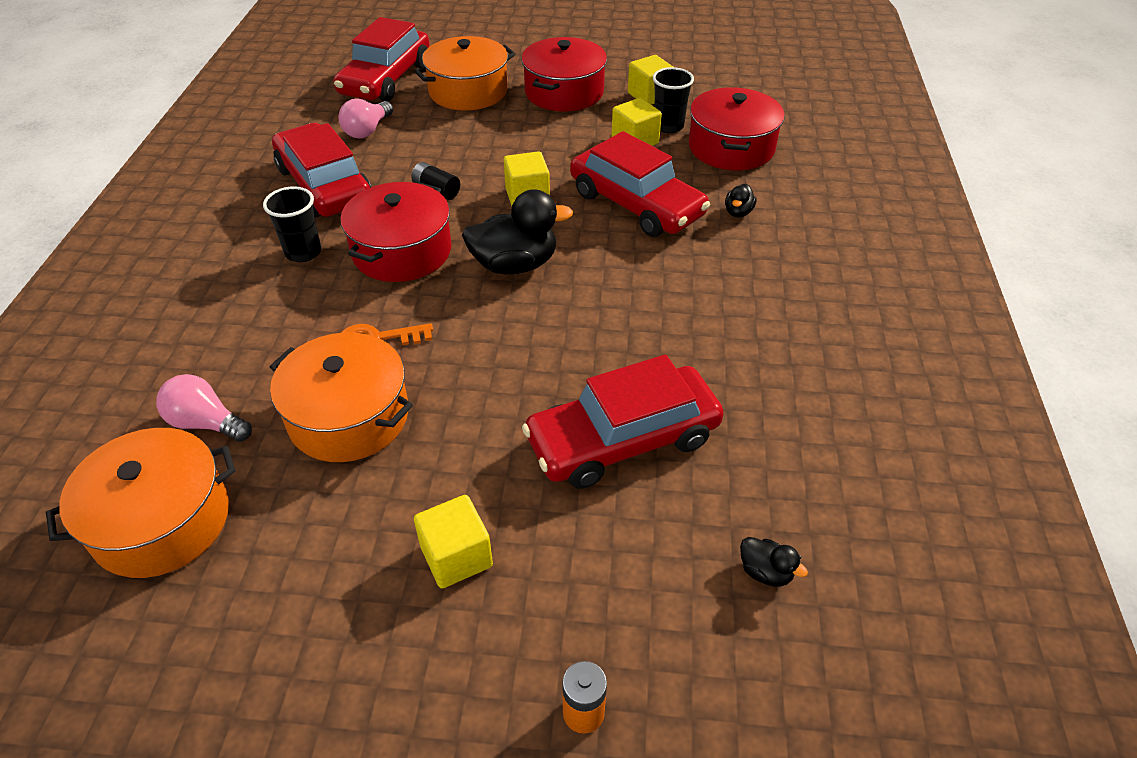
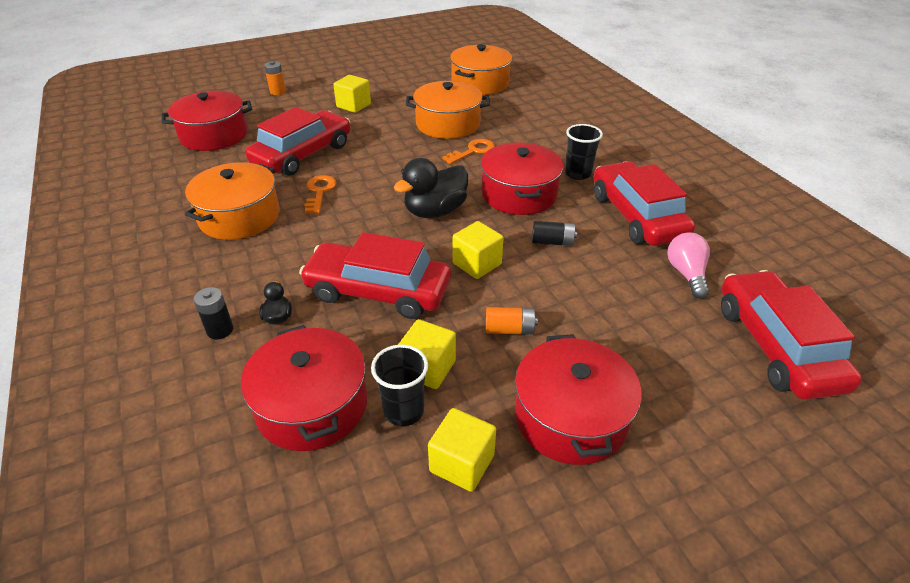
camera: 150 degrees right, 5 degrees down
pink light bulb [156,374,252,442] -> none
red car [272,123,371,218] -> red car turned 135 degrees counterclockwise [594,161,695,246]
orange pot [415,36,515,111] -> orange pot moved to [185,162,280,240]
black duck [740,537,808,587] -> red pot [162,91,252,151]
none -> black battery [193,287,234,339]
none -> orange key [304,175,336,214]
none -> orange battery [486,307,538,335]

